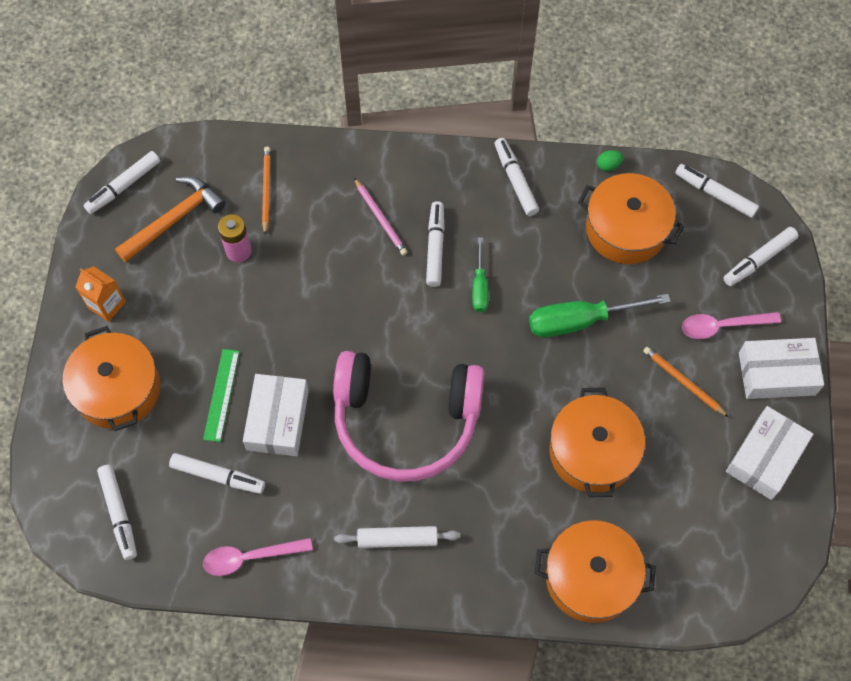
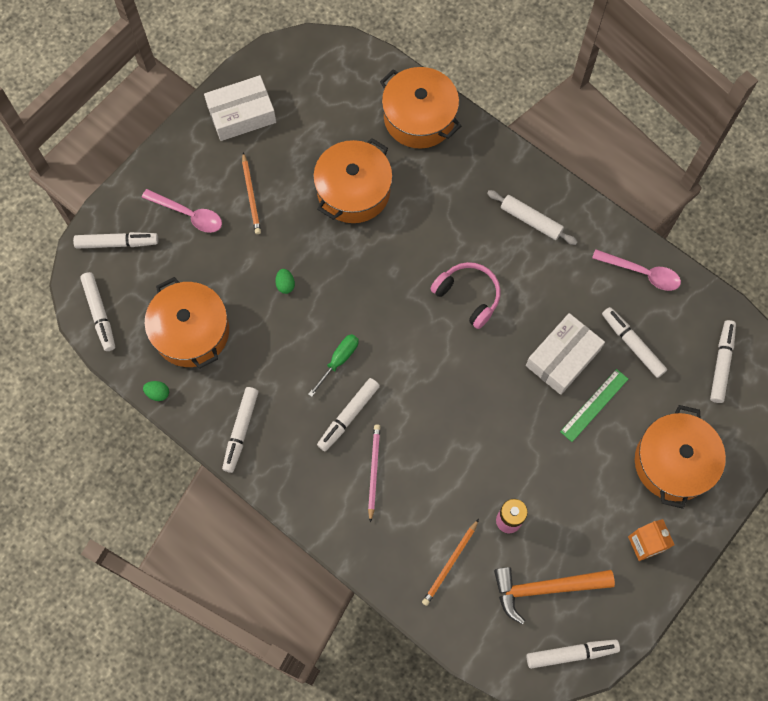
camera: 145 degrees left, 5 degrees up
pink headphones [333,351,484,481] -> pink headphones [431,262,501,329], size x0.50
green screwdriver [529,294,671,337] -> green egg [275,269,295,294]
white box [739,338,824,399] -> none

